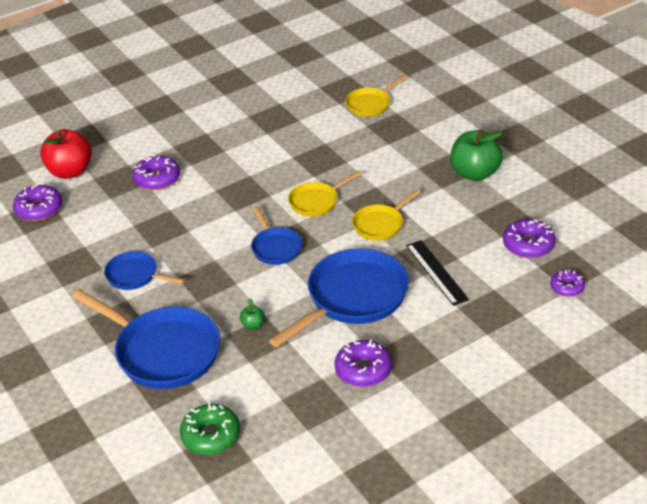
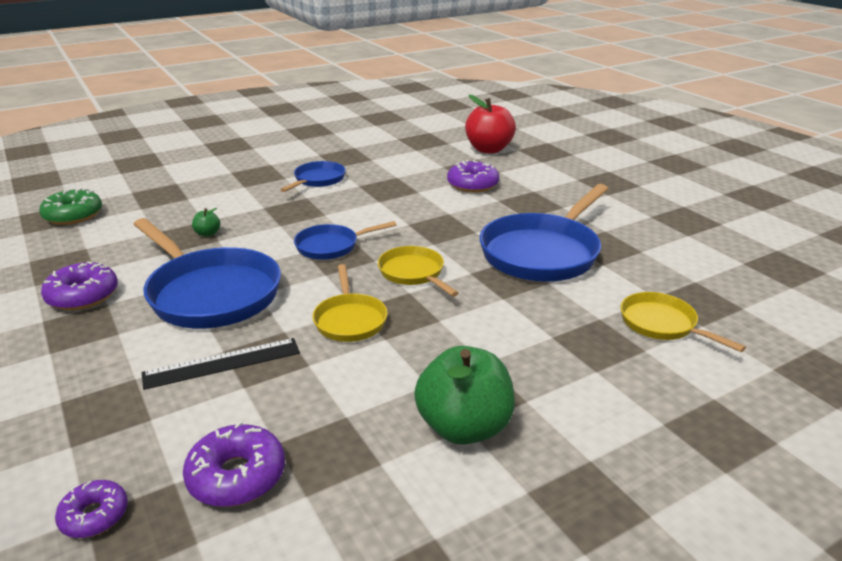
camera: 90 degrees right, 10 degrees down
purple donut [13,185,62,221] -> none
blue pan [72,289,220,389] -> blue pan moved to [480,184,608,282]
yellow pan [352,189,421,241] -> yellow pan turned 150 degrees counterclockwise [312,264,388,342]

